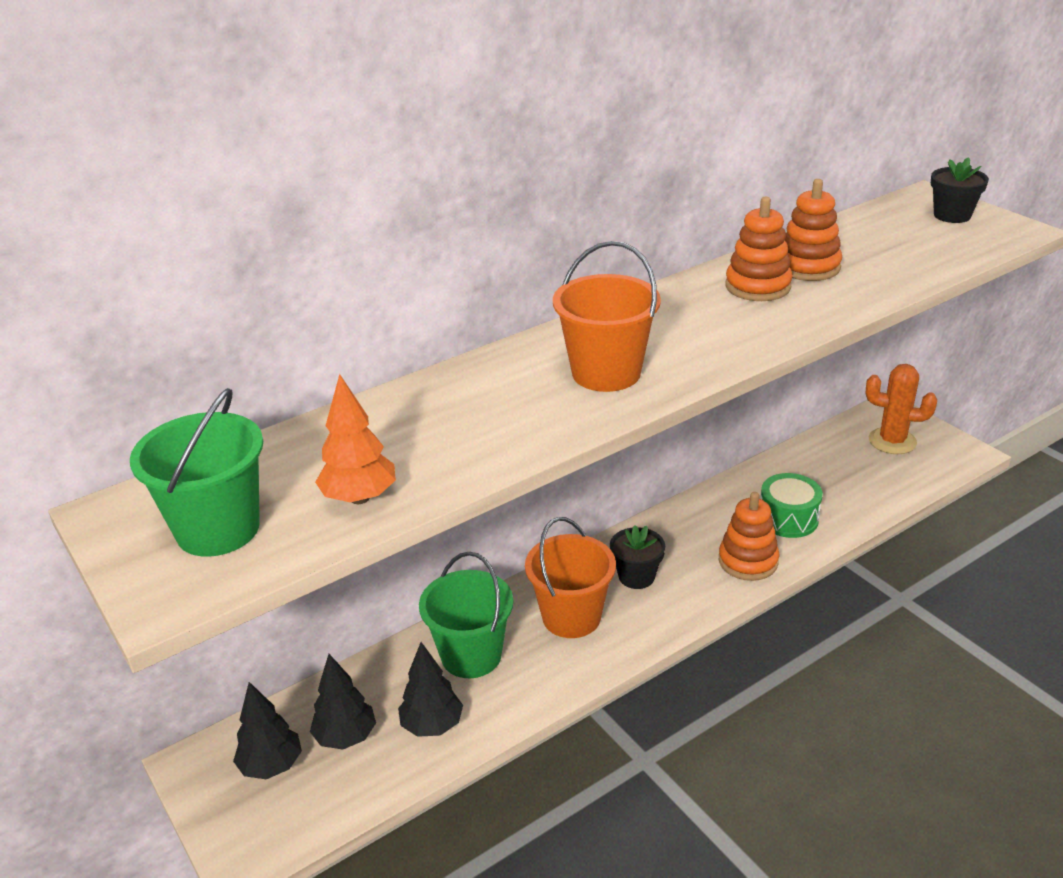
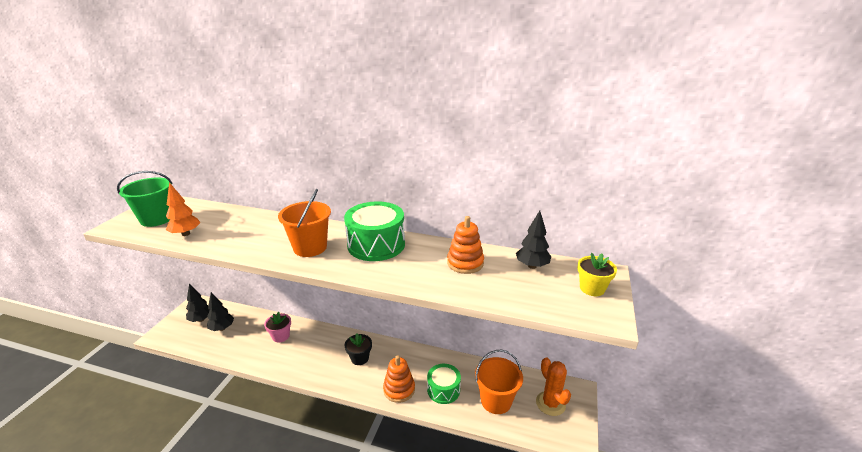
camera: 50 degrees right, 5 degrees down
black tree [398,642,463,737] -> black tree moved to [516,211,551,269]
green bucket [419,552,513,678] -> pink flower pot [264,312,291,343]
orange bucket [525,517,616,638] -> orange bucket moved to [475,350,523,414]
orange stacking toy [725,197,793,301] -> none
black flower pot [931,157,989,223] -> yellow flower pot [578,253,617,296]
none -> green drum [344,201,405,261]

